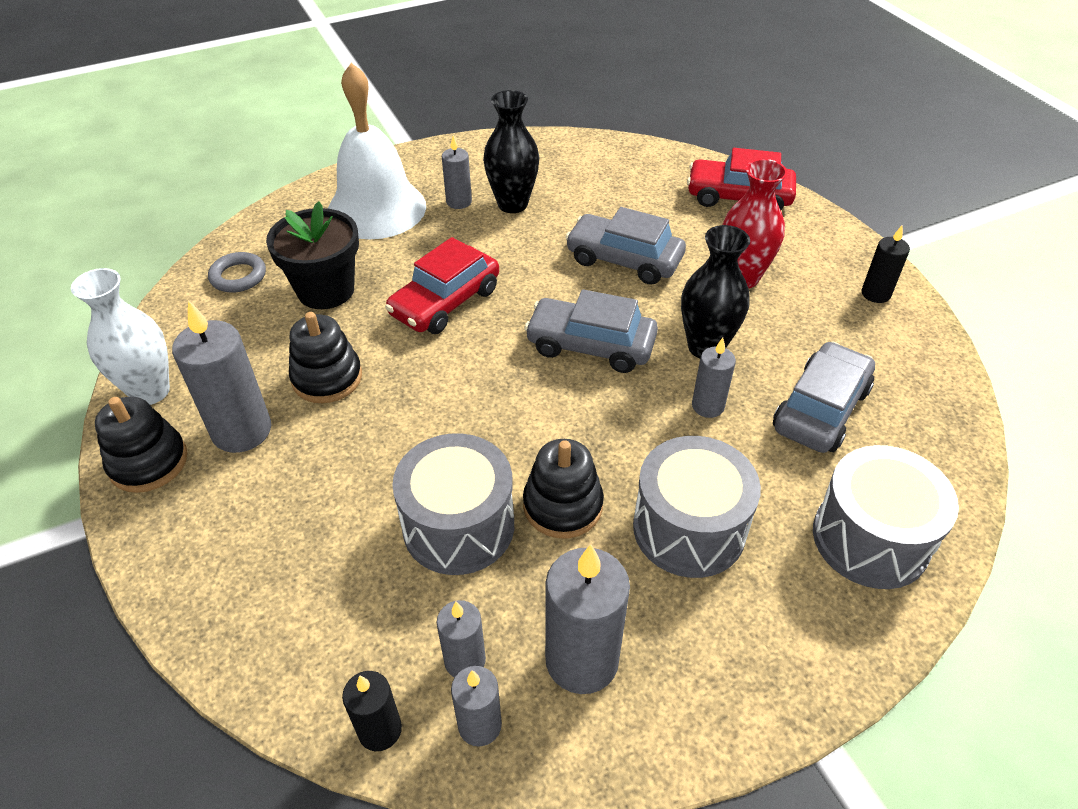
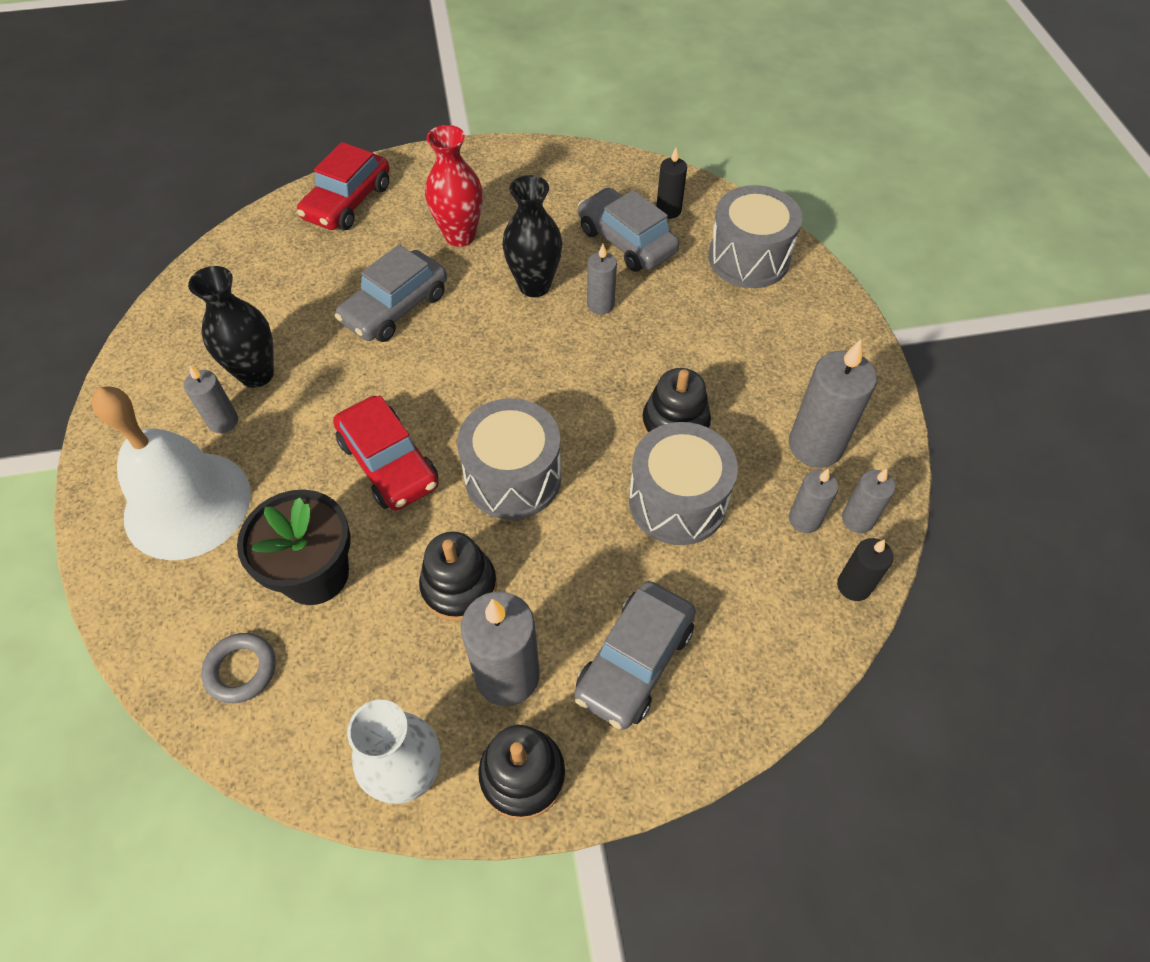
camera: 75 degrees left, 10 degrees up
grey car [524,289,658,373] -> grey car moved to [574,581,696,730]
grey drum [633,436,761,578] -> grey drum moved to [457,398,561,520]
black candle [862,226,910,303] -> black candle moved to [656,148,687,219]

